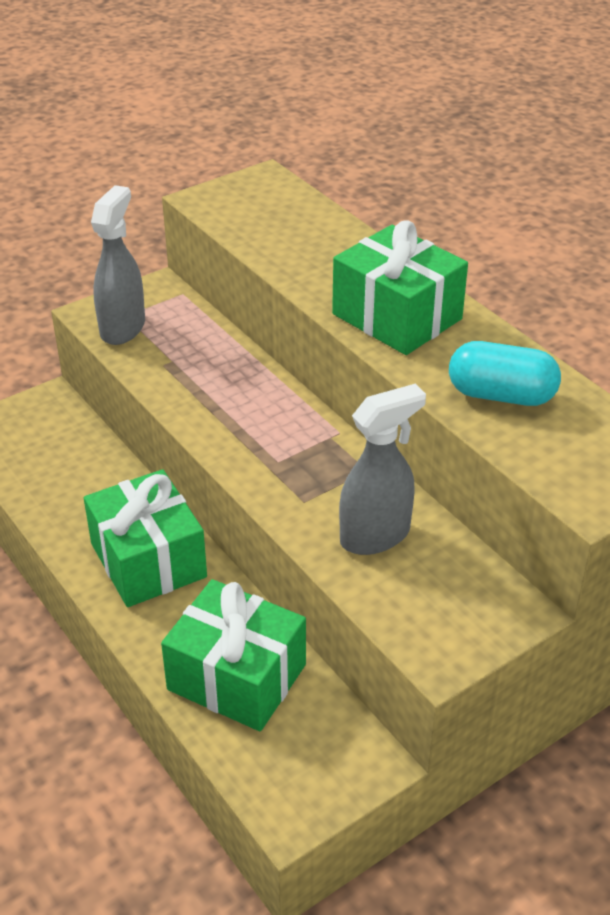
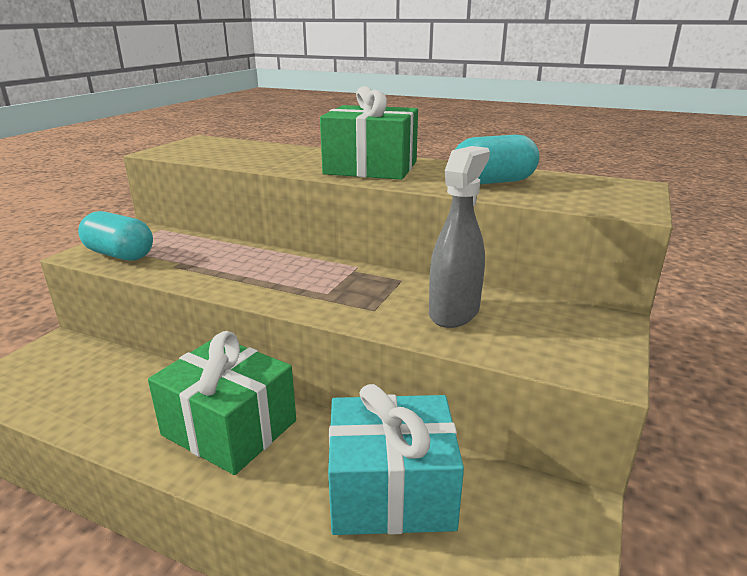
camera: 30 degrees left, 15 degrees down
grey spray bottle [91,185,145,345] -> turquoise capsule [78,211,153,261]
green gift [161,579,306,731] -> turquoise gift [328,384,464,535]

